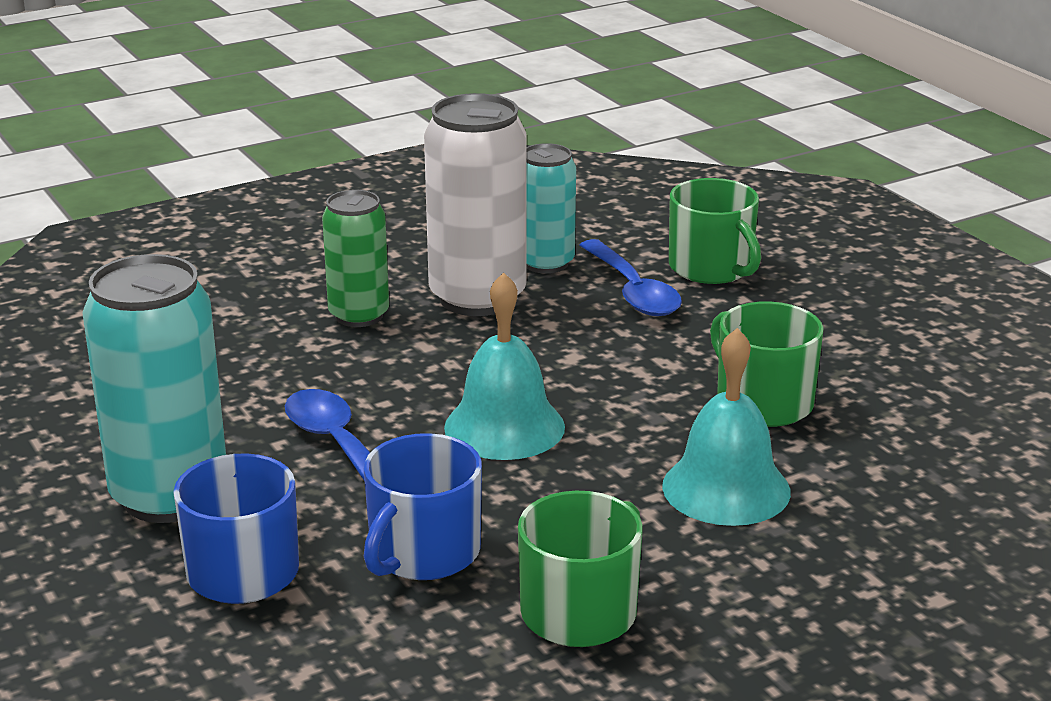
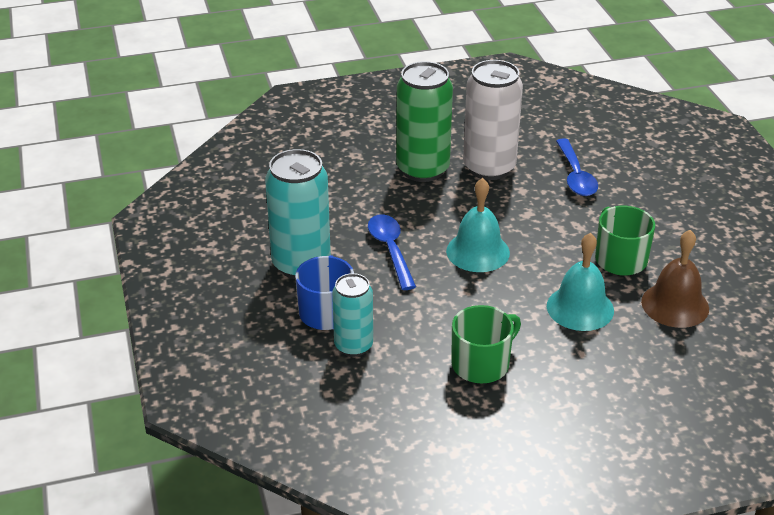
camera: 15 degrees right, 10 degrees up
green can [322,190,389,327] -> green can [396,61,453,182], size x1.63
blue mug [364,433,482,580] -> none
turquoise can [527,143,576,274] -> turquoise can moved to [332,273,373,357]
green mug [669,178,761,284] -> none
none -> brown bell [641,230,709,328]

